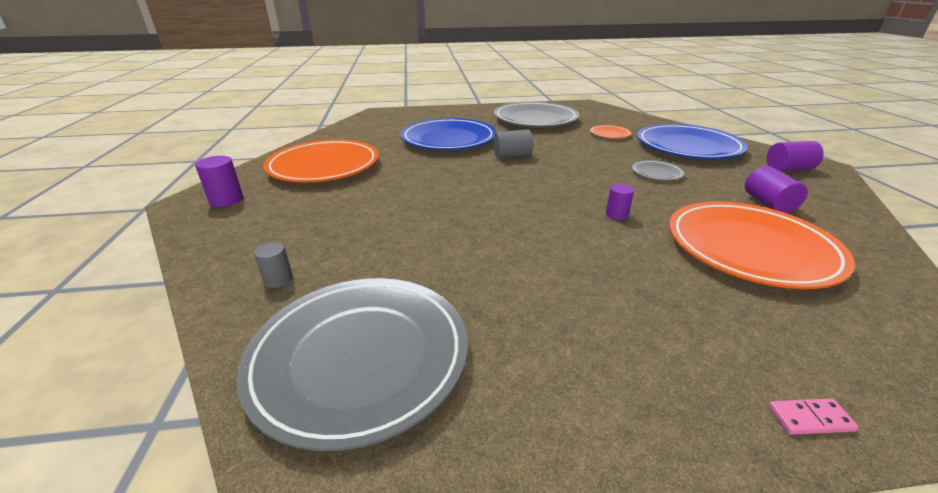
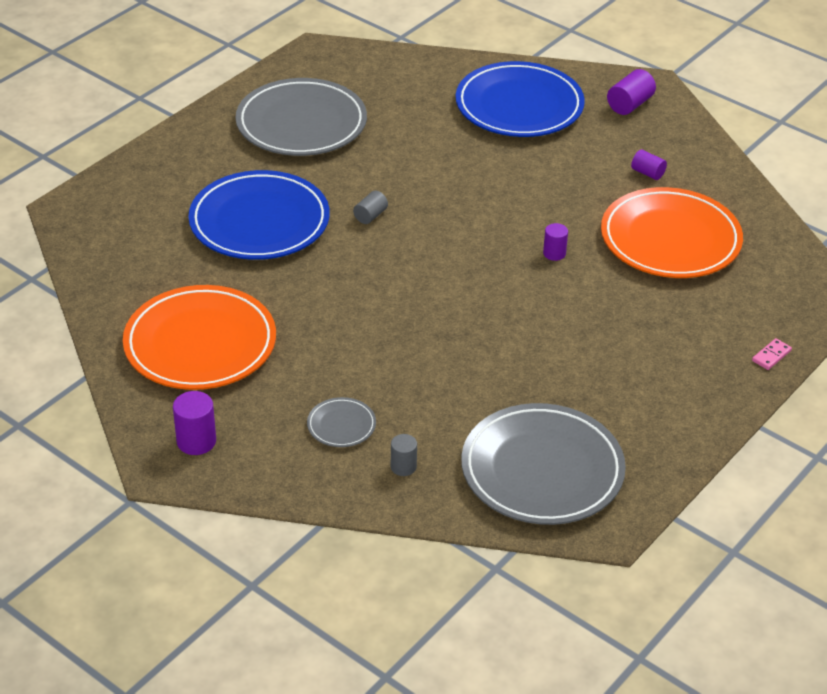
camera: 45 degrees left, 10 degrees up
grey cylinder [493,129,533,158] -> grey cylinder [353,191,388,224], size x0.65
orange plate [590,125,631,138] -> none
grey plate [631,160,685,181] -> grey plate moved to [307,397,376,447]
purple cylinder [745,166,808,213] -> purple cylinder [631,149,667,180], size x0.65

